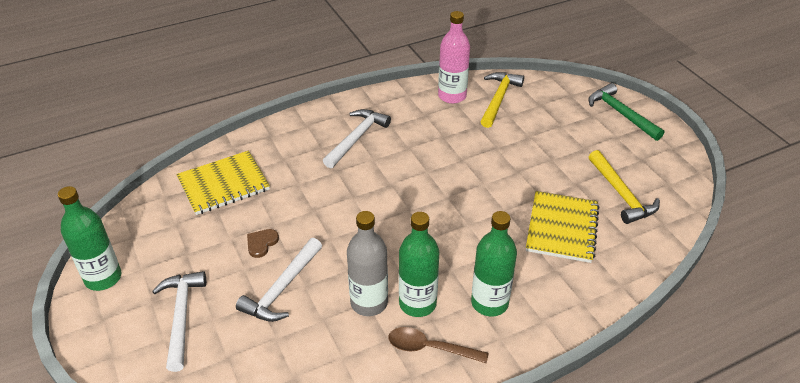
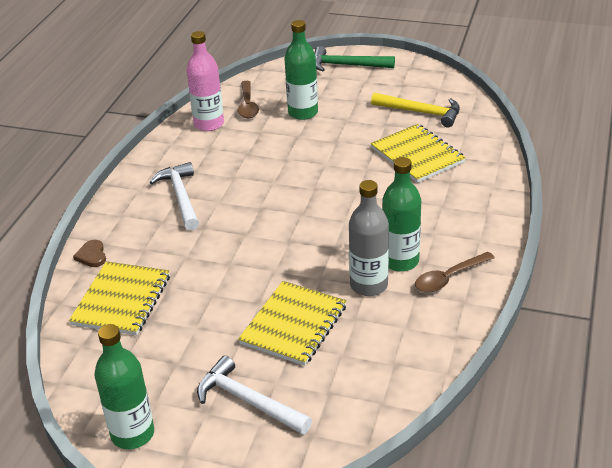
camera: 45 degrees left, 5 degrees down
white hammer [236,238,322,322] -> yellow notebook [238,281,347,366]
brown heart [247,229,279,258] -> brown heart moved to [73,240,106,267]
green bottle [471,211,517,316] -> green bottle moved to [284,20,318,120]
yellow hammer [480,72,524,128] -> brown spoon [238,81,259,118]

